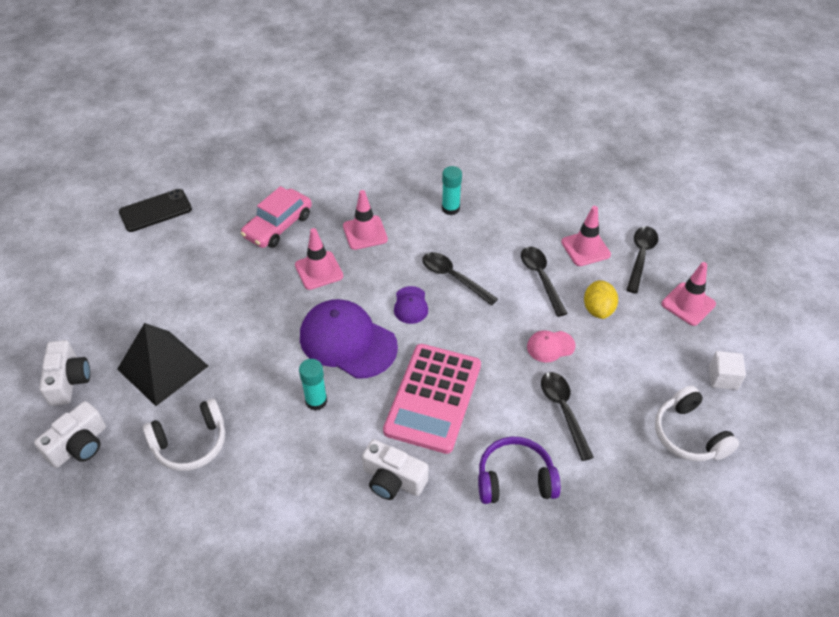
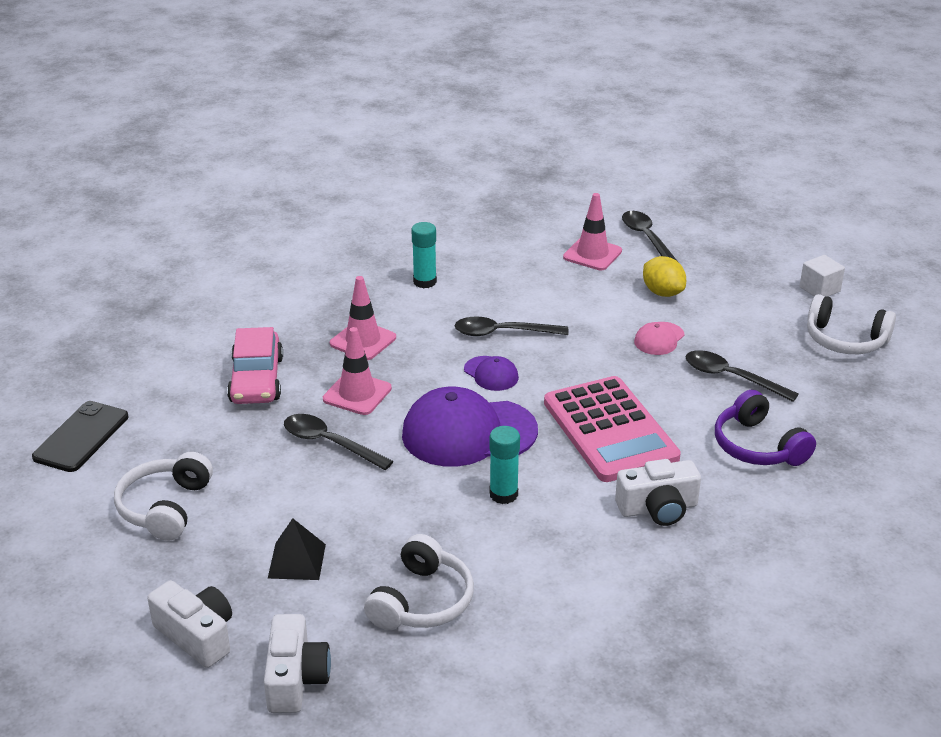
camera: 40 degrees left, 15 degrees down
black pyramid [117,323,208,406] -> black pyramid [268,518,326,580], size x0.55
purple headphones [478,437,561,504] -> purple headphones turned 75 degrees counterclockwise [715,390,816,466]
black spoon [521,247,568,317] -> black spoon moved to [284,414,394,470]
pink traffic cone [661,262,716,326] -> none
none -> white headphones [114,452,213,541]

